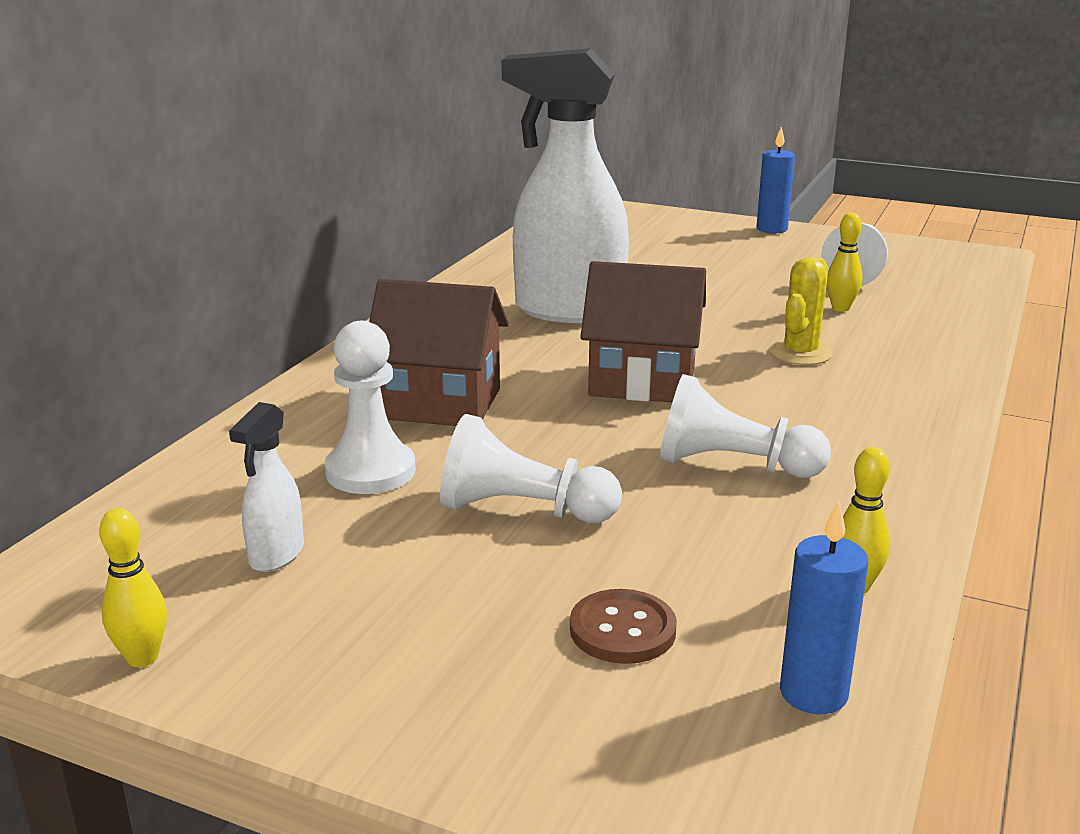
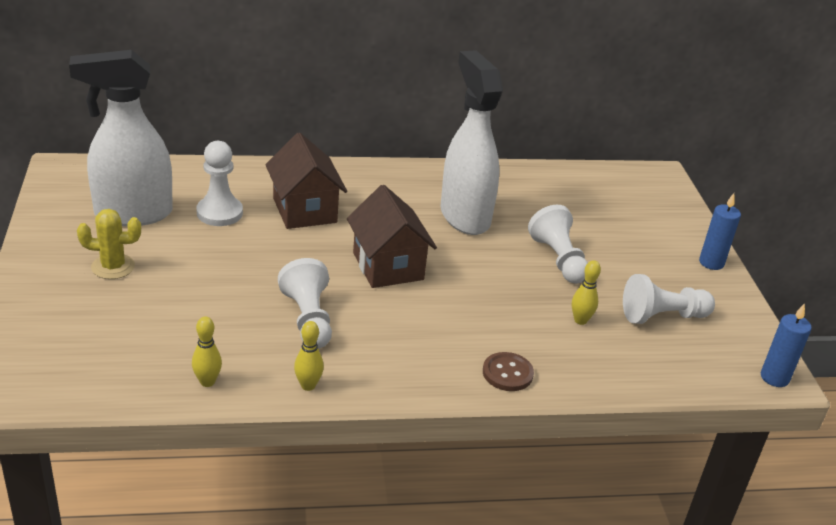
camera: 55 degrees right, 10 degrees up
yellow bowling pin [99,508,167,667] -> yellow bowling pin moved to [294,321,324,391]
white spray bottle [229,402,304,572] -> white spray bottle [69,50,173,226], size x2.33
white pawn [440,414,622,523] -> white pawn moved to [528,205,588,284]
brown button [570,589,677,664] -> brown button moved to [483,352,534,391]
yellow cactus [769,257,832,365] -> yellow cactus moved to [77,209,141,279]
blue candle [780,501,868,714] -> blue candle moved to [761,303,812,387]

